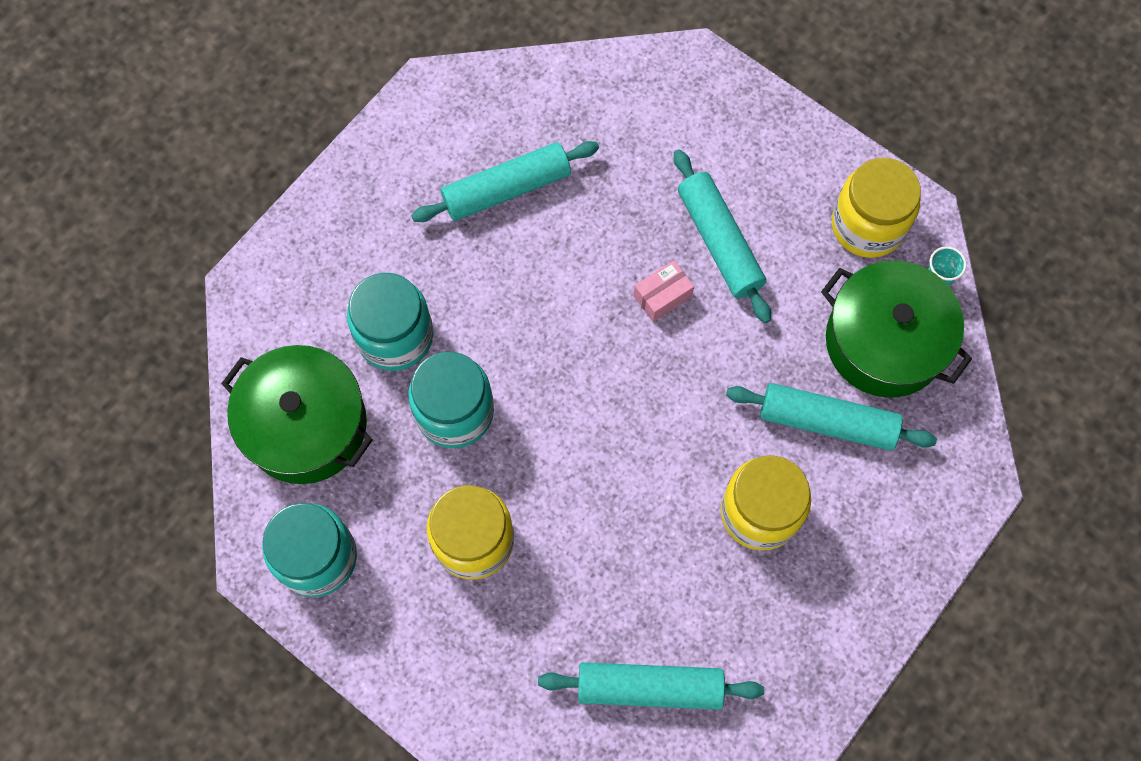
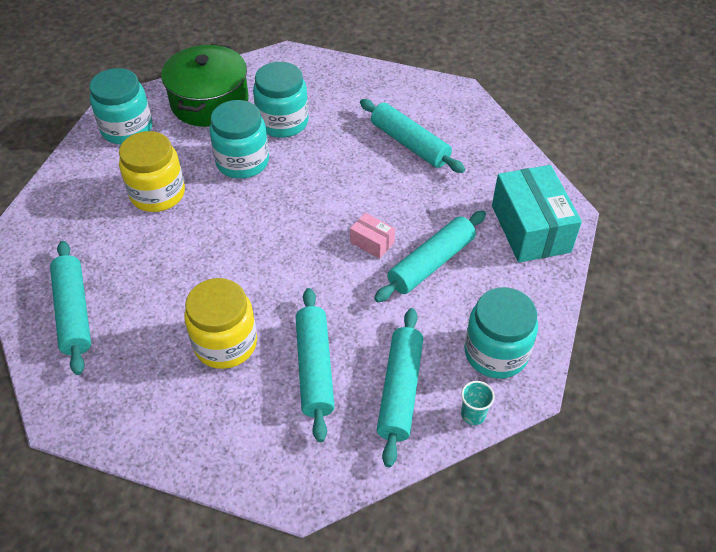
camera: 70 degrees right, 20 degrees down
green pot [821,261,972,398] -> turquoise rolling pin [377,308,423,467]
yellow jar [832,158,921,258] -> turquoise jar [464,287,538,379]
none -> turquoise box [492,165,582,263]

